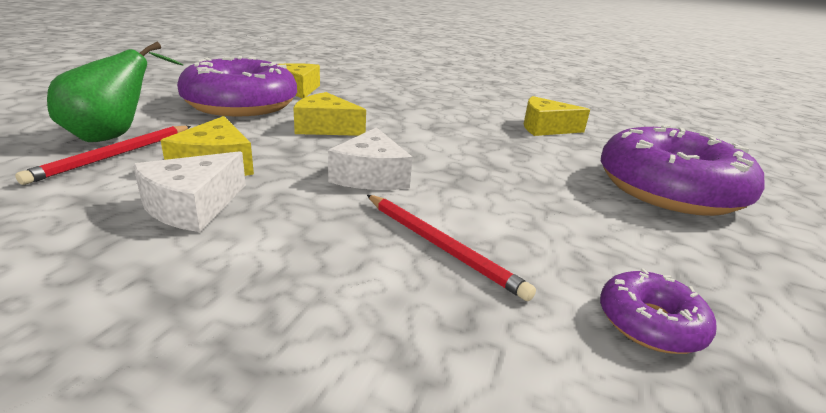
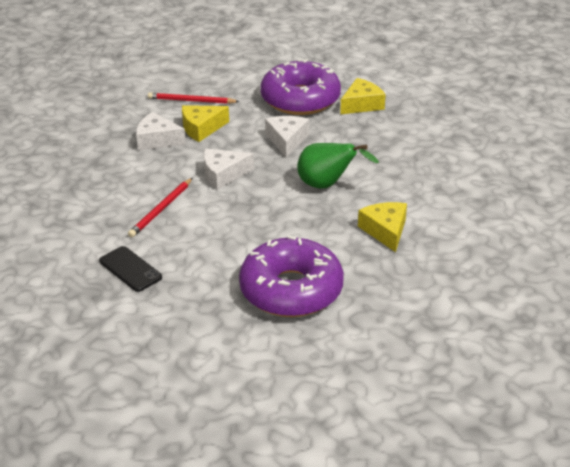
camera: 75 degrees right, 10 degrees up
green pear [47,42,183,142] -> green pear moved to [297,143,379,189]
yellow cheese [293,92,366,136] -> white cheese [265,116,309,157]
purple donut [600,268,717,354] -> black phone [99,246,162,292]

